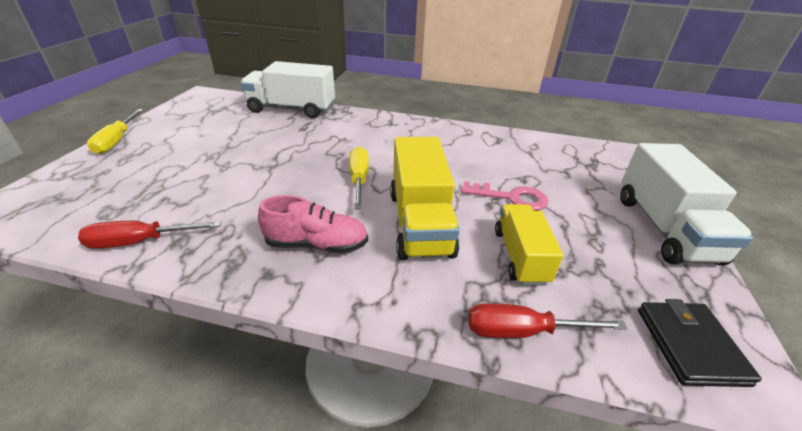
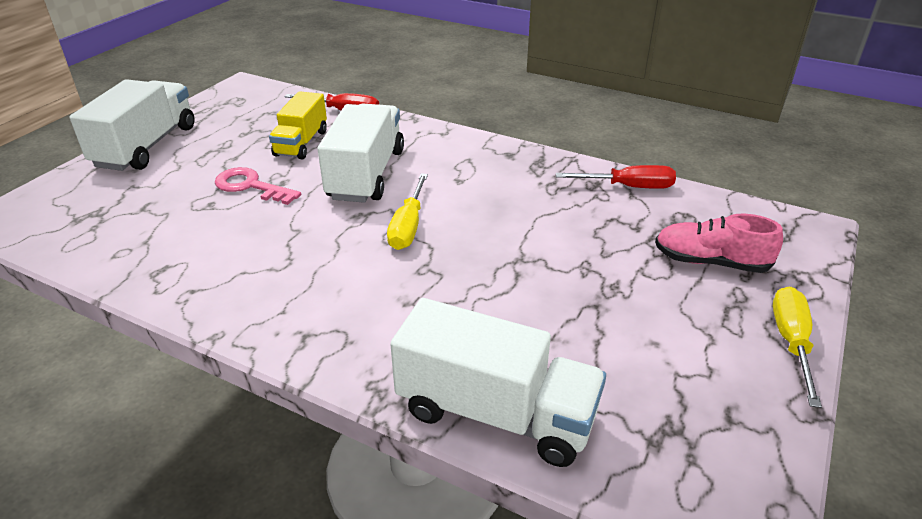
camera: 165 degrees left, 0 degrees up
pink shoe [258,195,368,253] -> pink shoe moved to [655,214,783,273]
yellow truck [390,137,460,260] -> white truck [318,104,404,203]
black wallet [638,299,762,387] -> none

